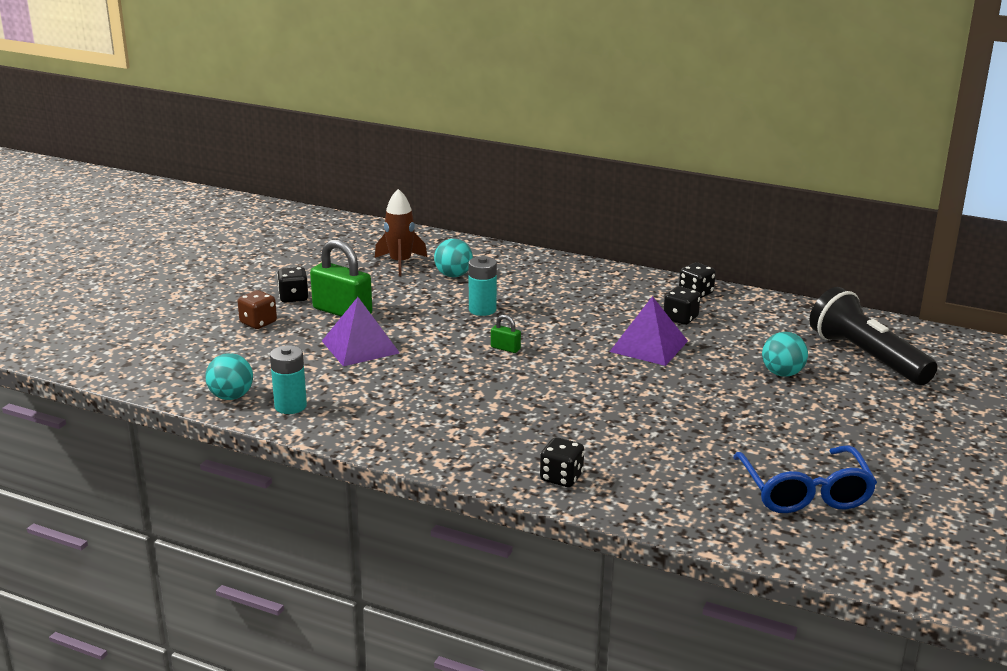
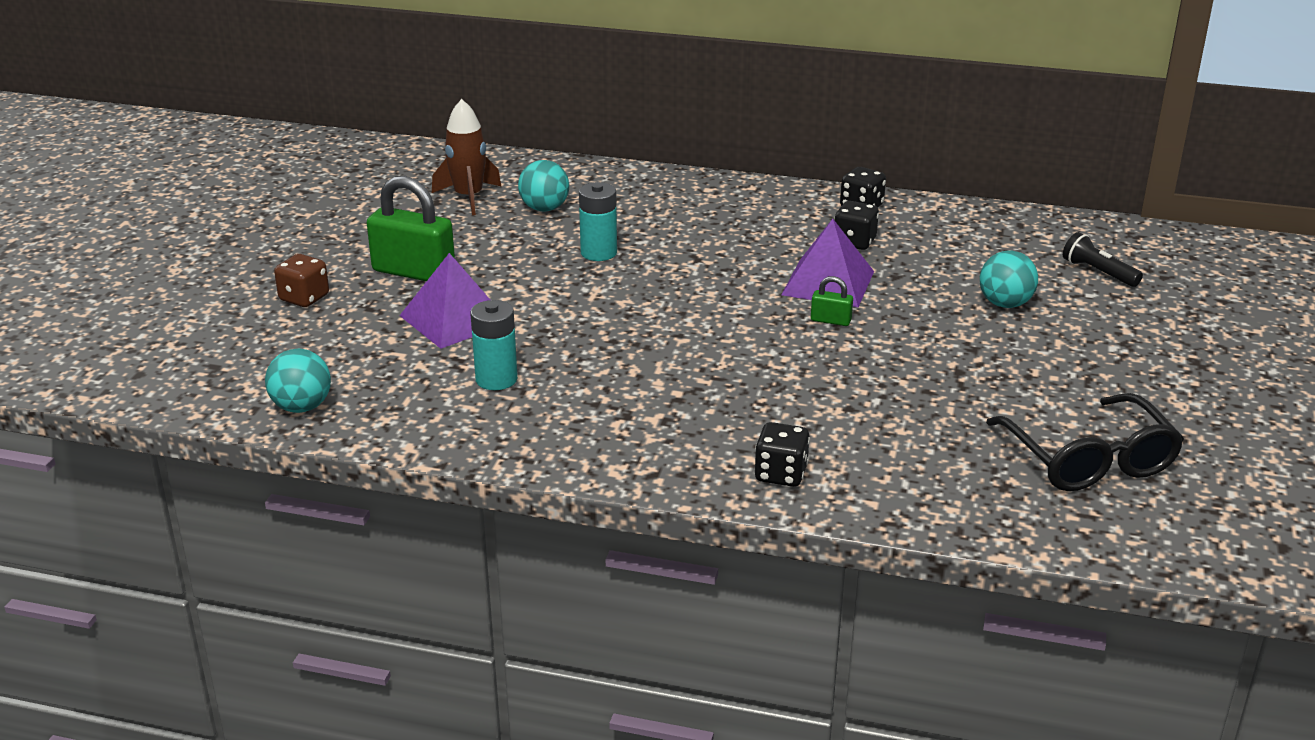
camera: 10 degrees left, 5 degrees up
turquoise battery [270,345,307,414] -> turquoise battery moved to [470,300,518,390]
black dice [277,267,309,303] -> none
green padlock [491,315,521,353] -> green padlock moved to [811,276,853,326]
blue glasses [733,445,877,513] -> black glasses [986,393,1184,491]
black flashlight [809,287,937,385] -> black flashlight [1063,232,1143,287], size x0.47

